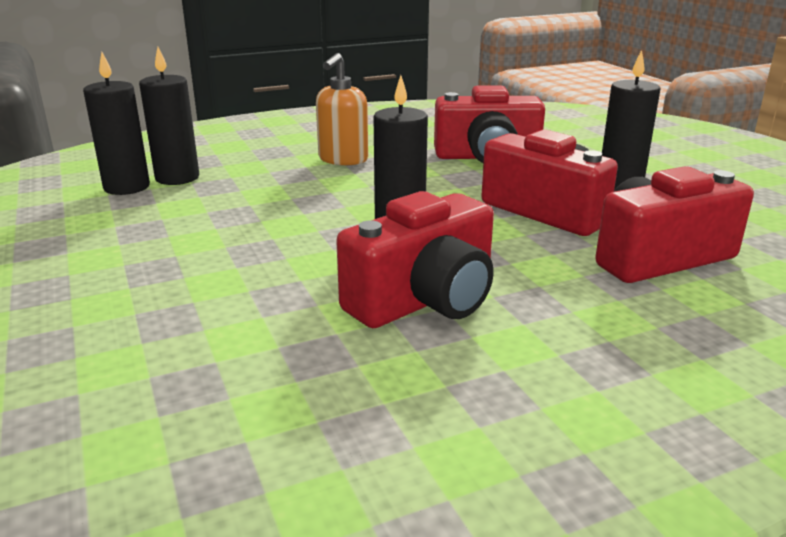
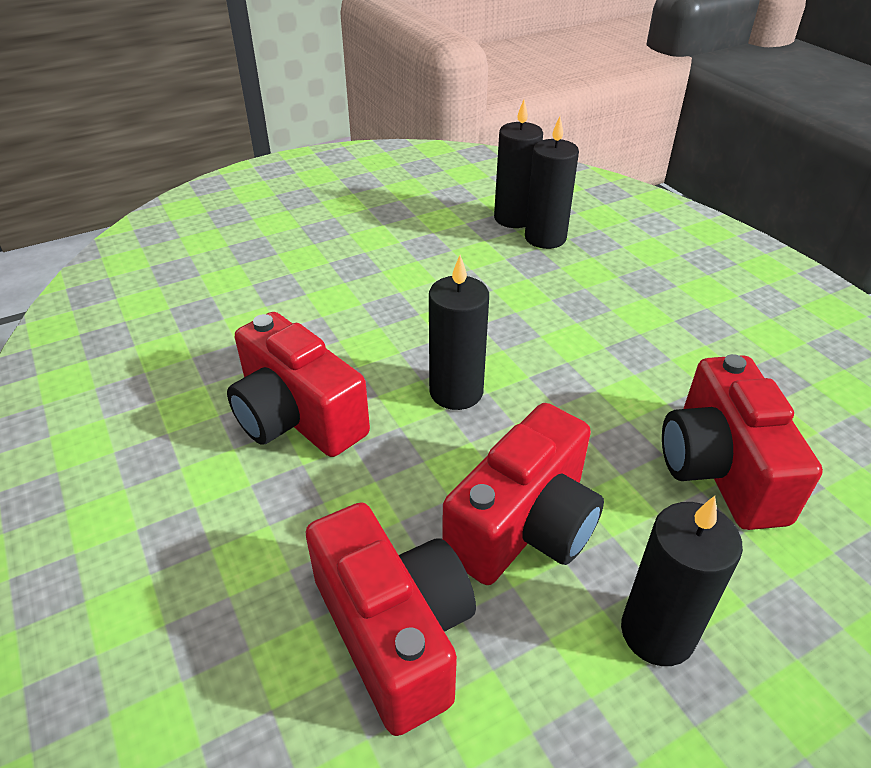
camera: 85 degrees right, 15 degrees up
orange soap dispenser [316,53,368,166] -> none

